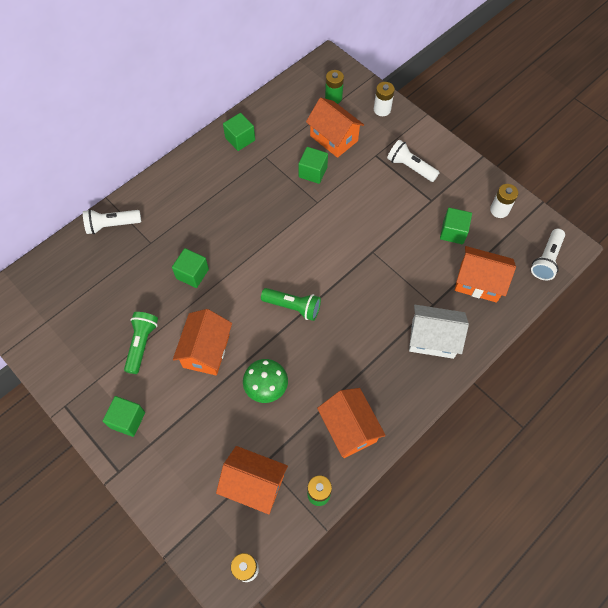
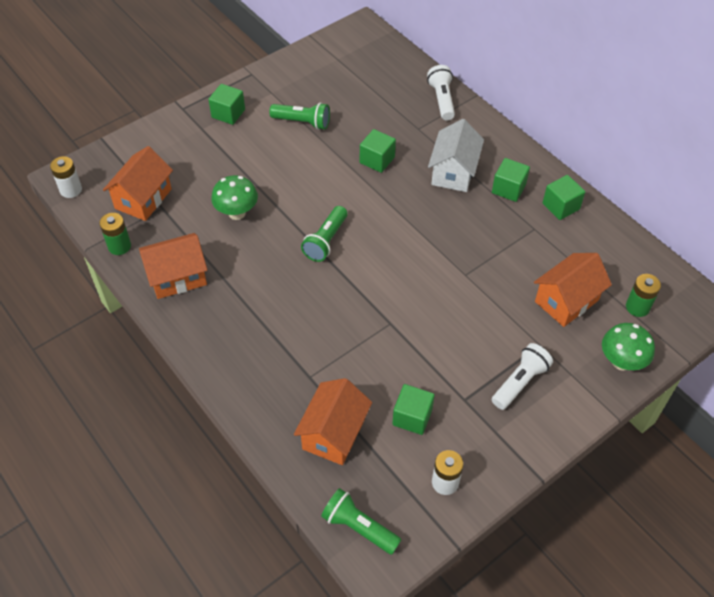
camera: 95 degrees right, 10 degrees down
orange house [173,309,232,376] -> none
green cube [298,147,328,184] -> green cube moved to [492,158,530,202]
white battery [374,82,395,116] -> green mushroom [602,323,655,371]
white house [409,305,469,359] -> white house moved to [428,119,484,192]
white flashlight [531,229,565,280] -> green flashlight [321,488,401,555]

